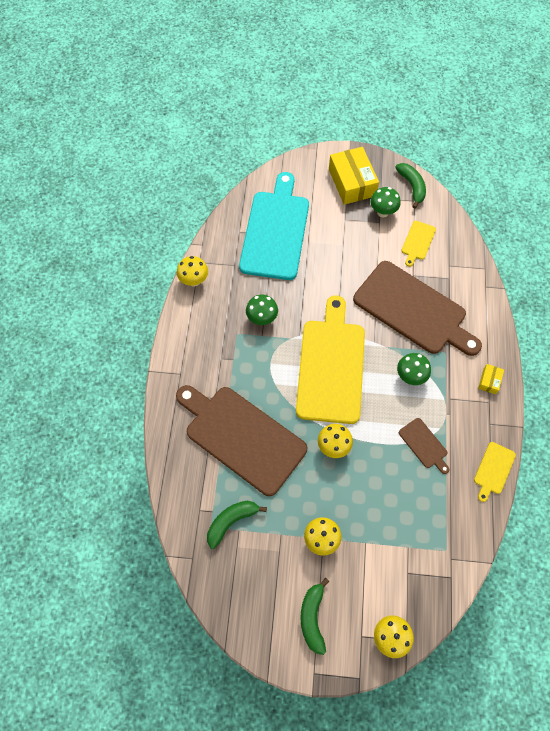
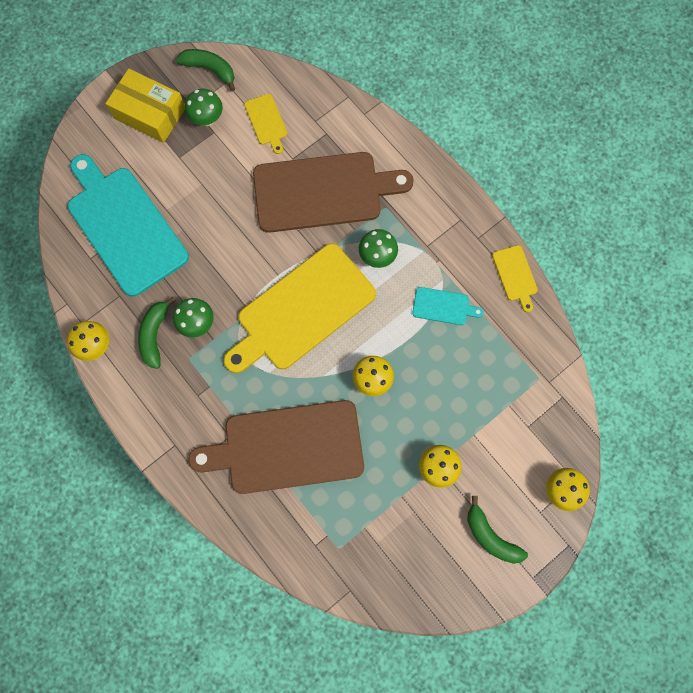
camera: 45 degrees left, 10 degrees up
green banana [207,501,267,549] -> green banana moved to [138,297,176,369]
yellow cutting board [296,296,365,424] -> yellow cutting board turned 90 degrees counterclockwise [224,243,376,373]
brown cutting board [399,418,449,474] -> turquoise cutting board [412,287,484,325]
yellow box [478,364,504,394] -> none

